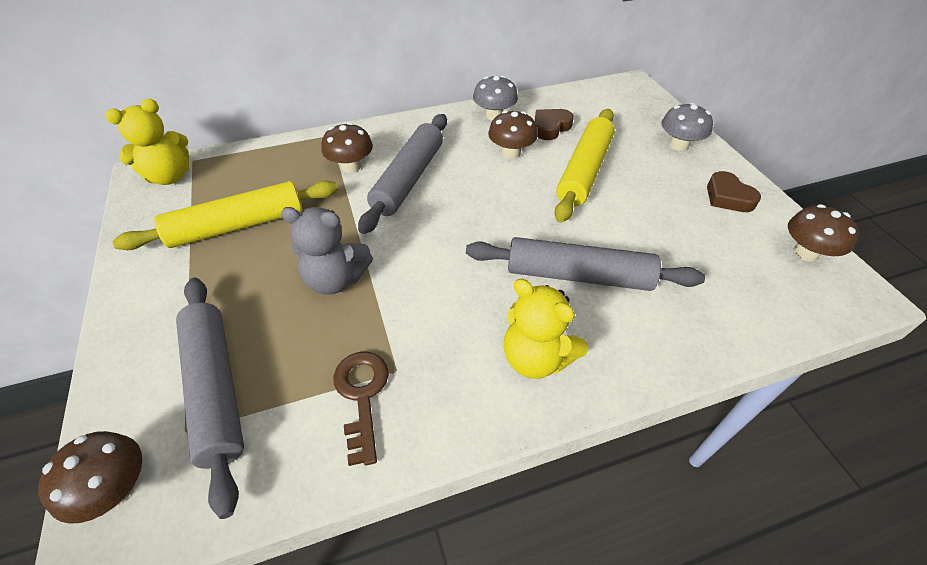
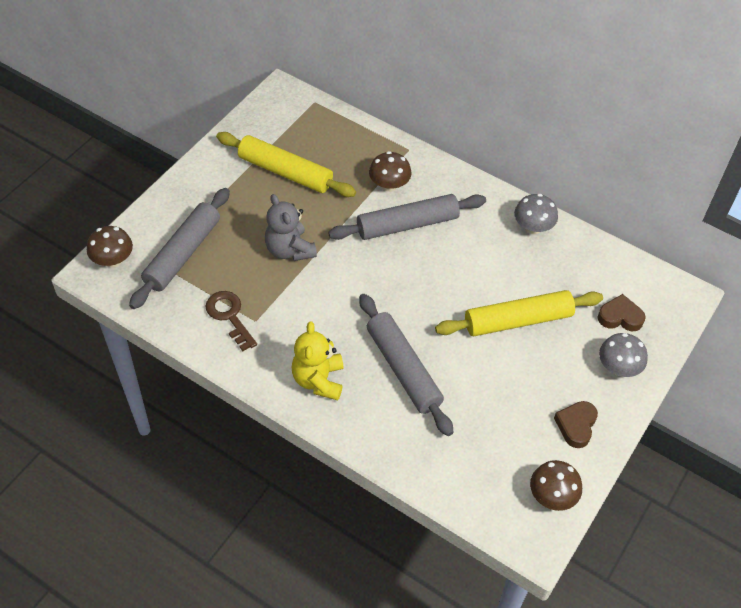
camera: 50 degrees right, 5 degrees up
yellow teddy bear [105,99,189,185] -> none
brown key [333,352,389,466] -> brown key turned 75 degrees counterclockwise [205,291,257,351]
brown mushroom [488,110,538,159] -> none
brown heart [535,109,574,140] -> brown heart moved to [598,294,646,331]

